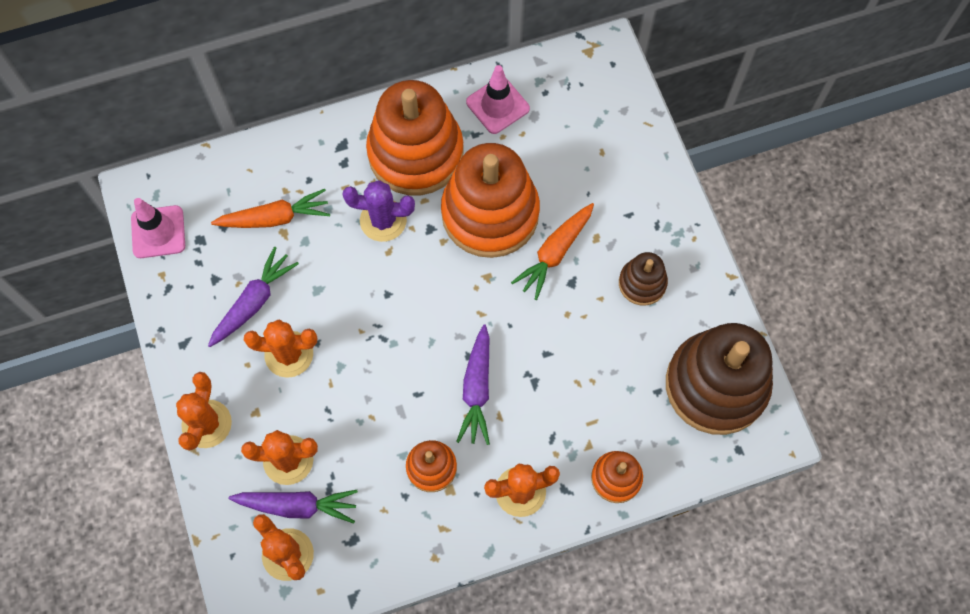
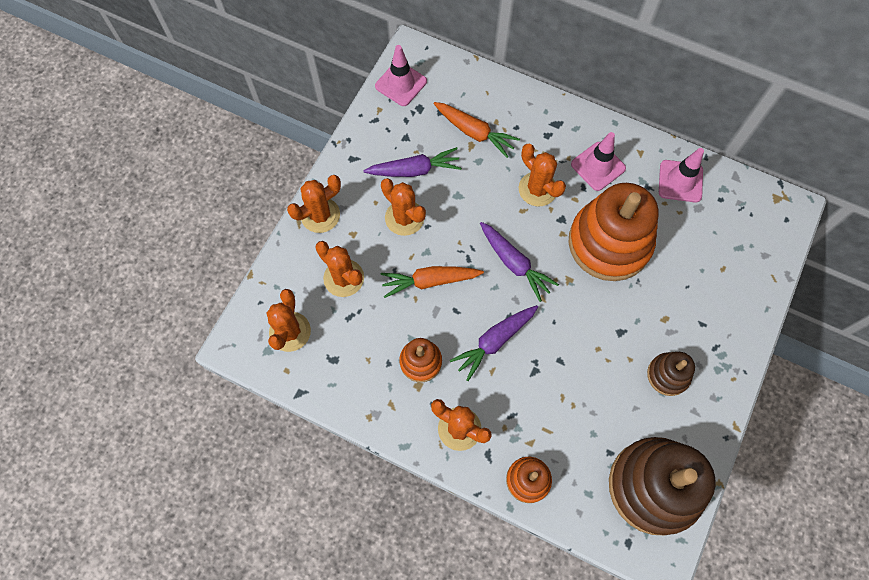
camera: 45 degrees right, 0 degrees up
purple carrot [229,490,358,524] -> purple carrot moved to [480,222,559,302]
purple cactus [342,180,415,242] -> orange cactus [519,144,566,206]
orange stacking toy [366,80,463,195] -> pink traffic cone [571,132,626,191]
orange carrot [511,203,594,300] -> orange carrot moved to [381,266,484,298]

